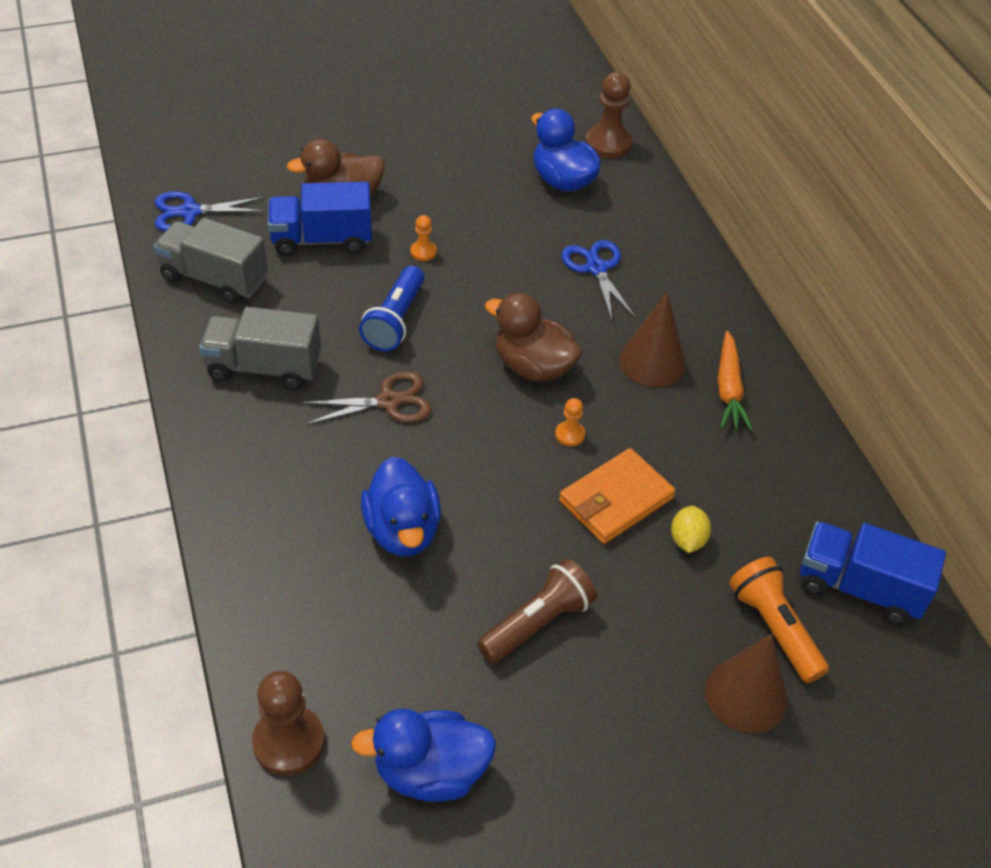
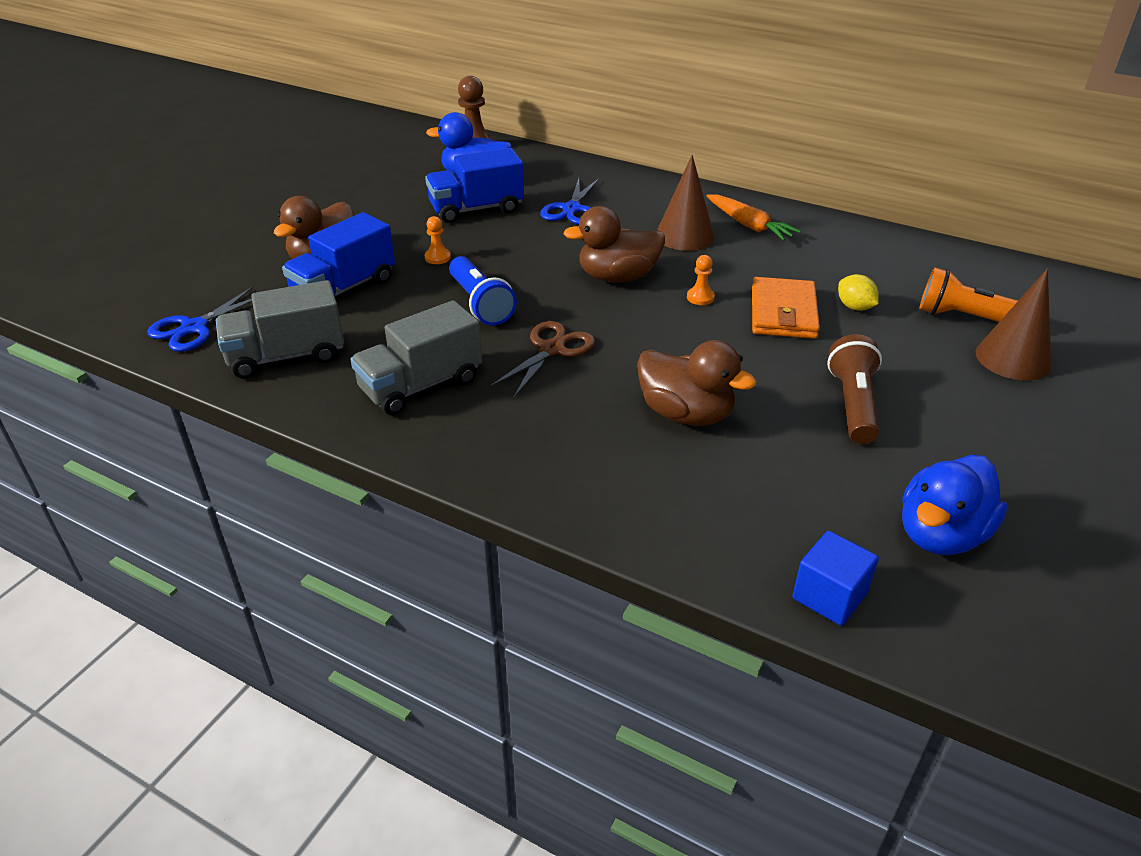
camera: 40 degrees left, 10 degrees down
brown pawn [252,671,325,776] -> blue cube [792,531,879,626]
blue duck [361,456,441,556] -> brown duck [637,340,757,426]
blue scissors [562,240,636,320] -> blue scissors turned 105 degrees counterclockwise [540,178,599,224]
blue truck [800,522,946,625] -> blue truck moved to [425,148,524,223]

